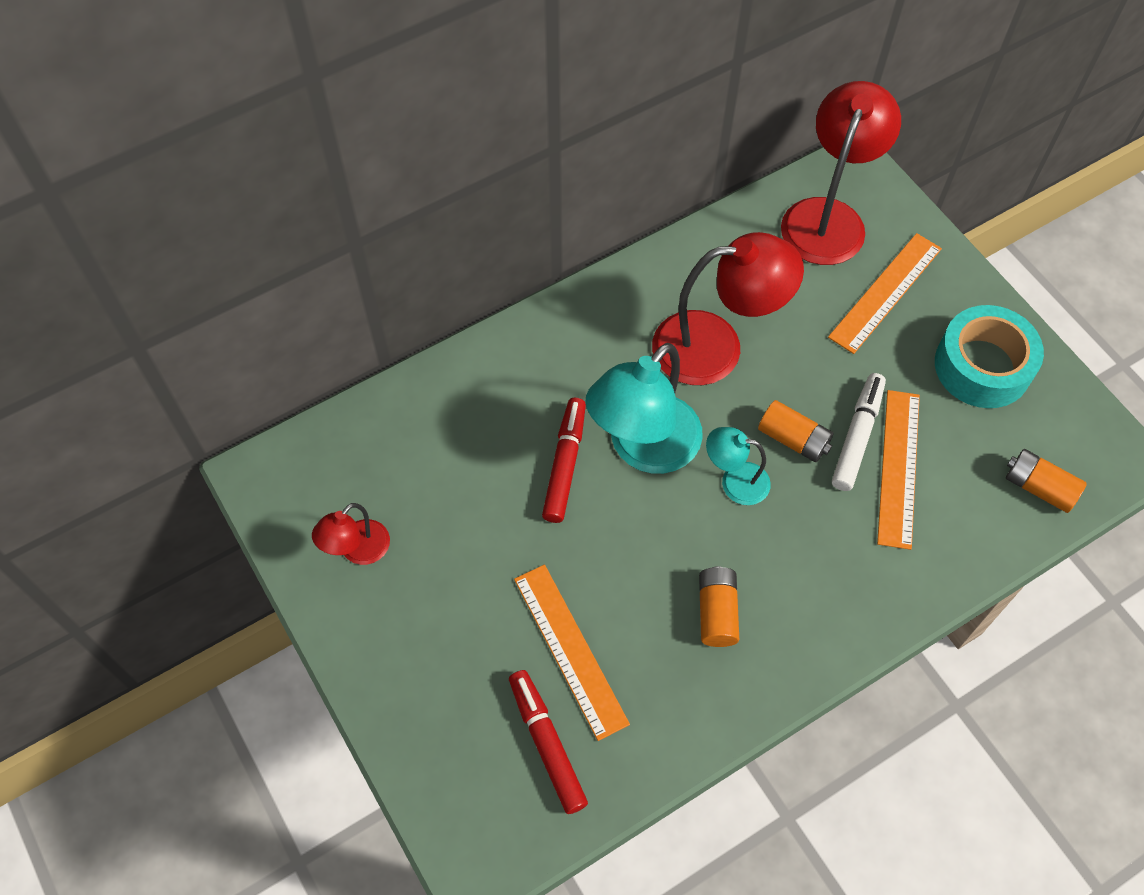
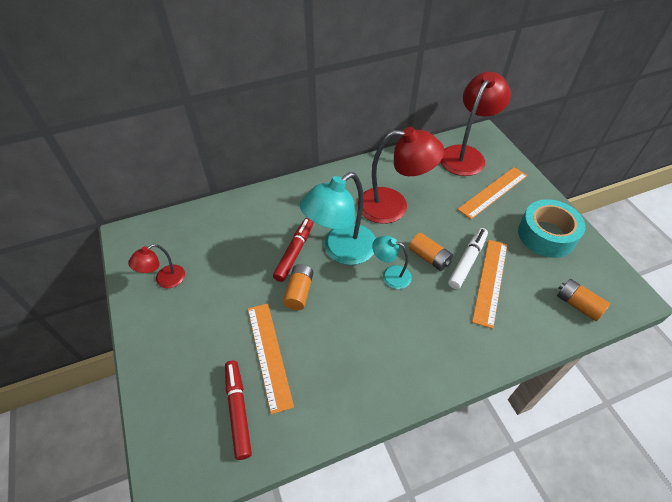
camera: 10 degrees right, 10 degrees down
orange battery [699,566,739,647] -> orange battery moved to [283,264,313,310]

